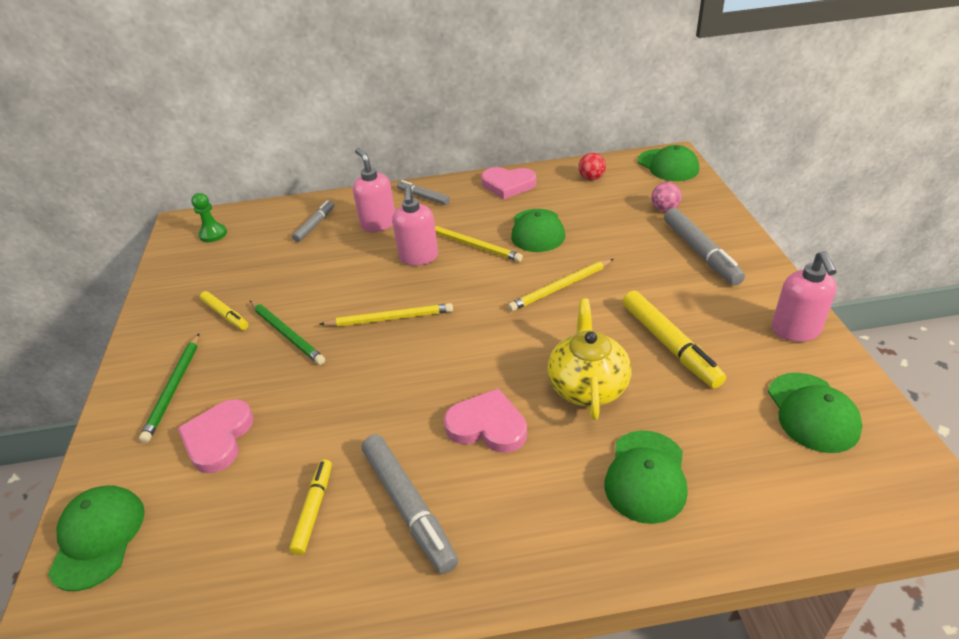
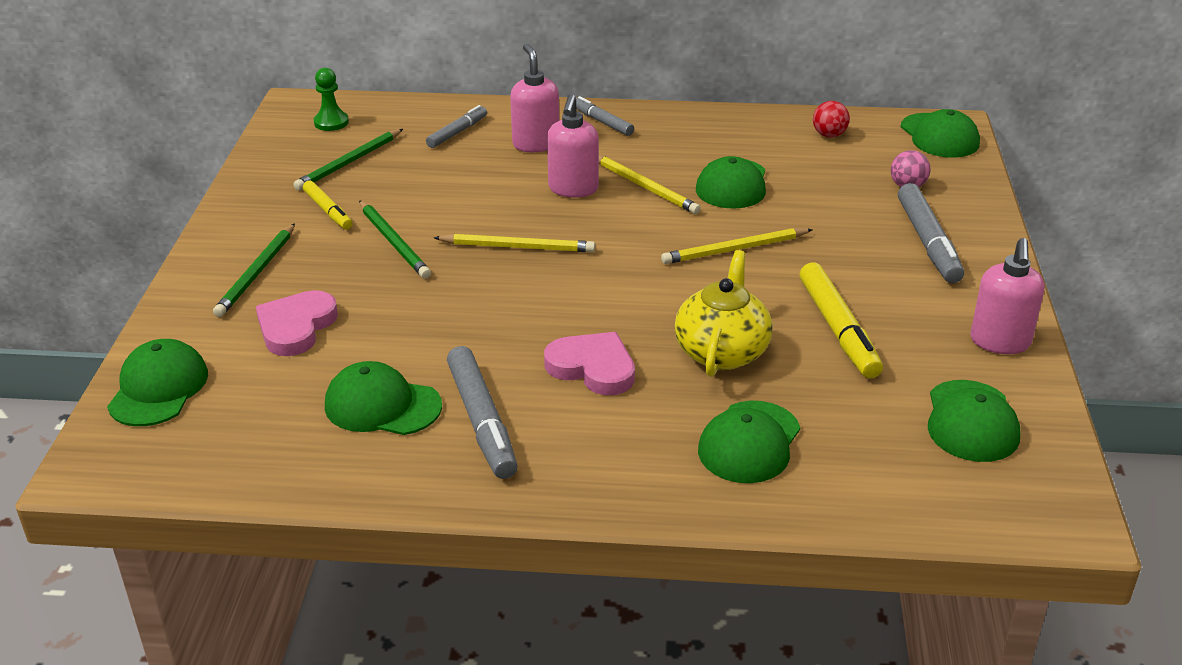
camera: 10 degrees right, 5 degrees down
yellow marker [289,459,332,555] -> green cap [325,361,442,435]
pink heart [481,167,536,199] -> none
none -> green pencil [293,129,403,190]

